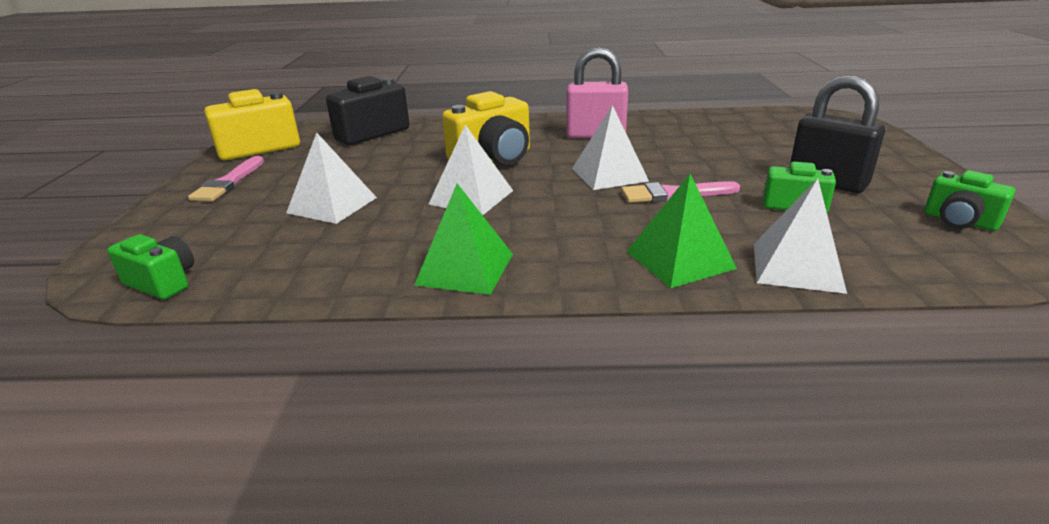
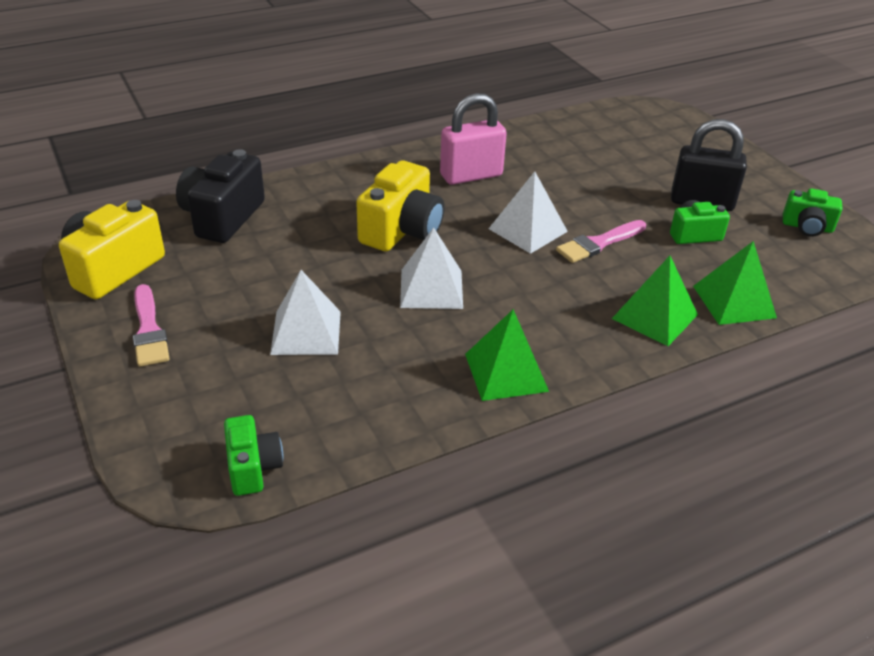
camera: 30 degrees left, 10 degrees up
green camera [107,234,194,300] -> green camera turned 75 degrees clockwise [224,415,283,496]
white pyramid [754,178,847,294] -> green pyramid [693,241,777,325]

